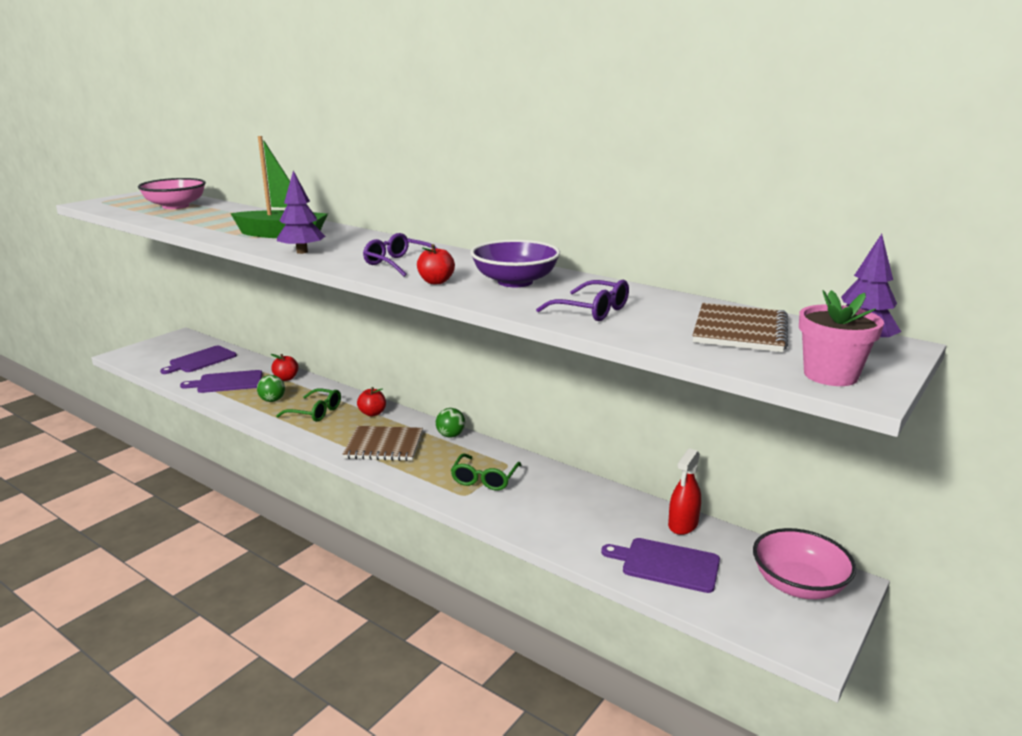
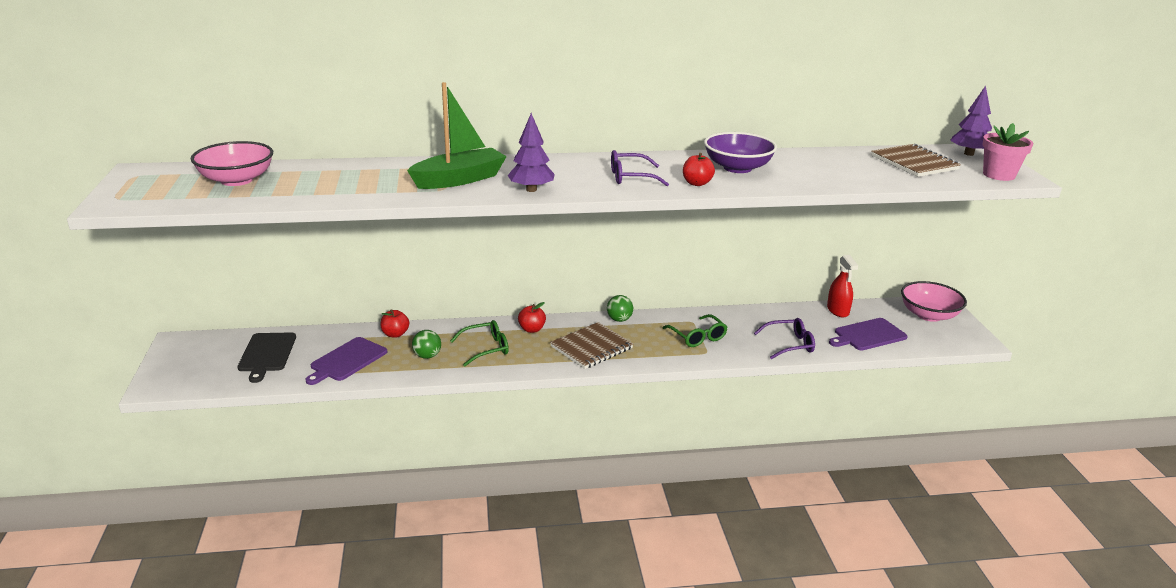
camera: 45 degrees left, 5 degrees up
purple cutting board [160,346,237,374] -> black cutting board [238,333,296,383]
purple glasses [536,280,629,321] -> purple glasses moved to [754,318,815,359]

